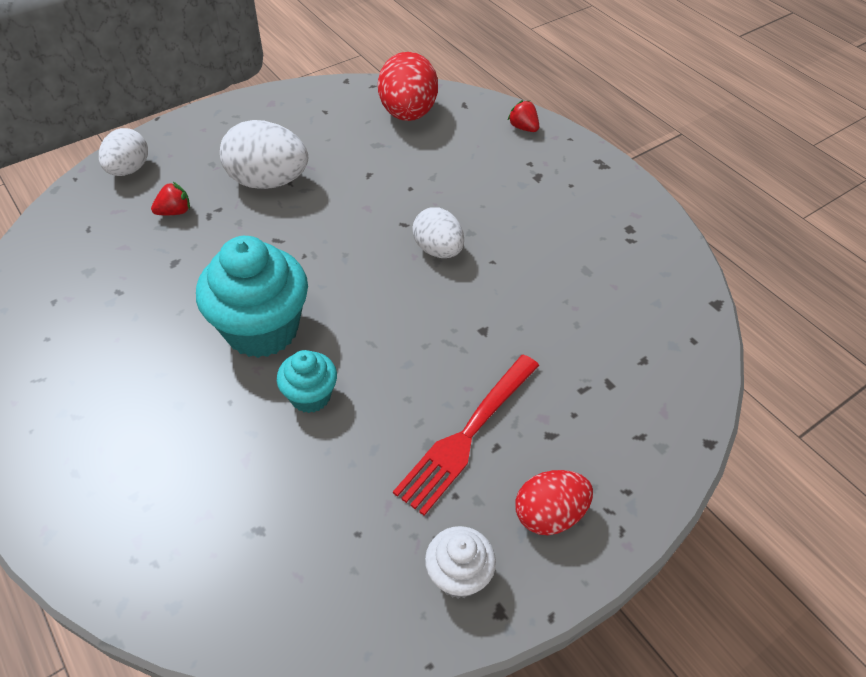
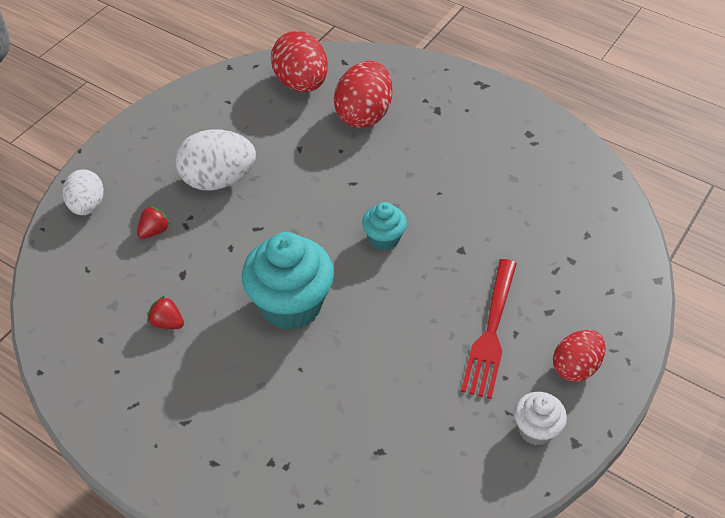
camera: 20 degrees left, 0 degrees up
turquoise cupcake [277,350,337,413] -> turquoise cupcake moved to [362,202,407,251]
white egg [412,207,464,258] -> none
red strawberry [507,100,539,132] -> red strawberry moved to [147,296,184,329]
none -> red egg [334,61,392,128]

